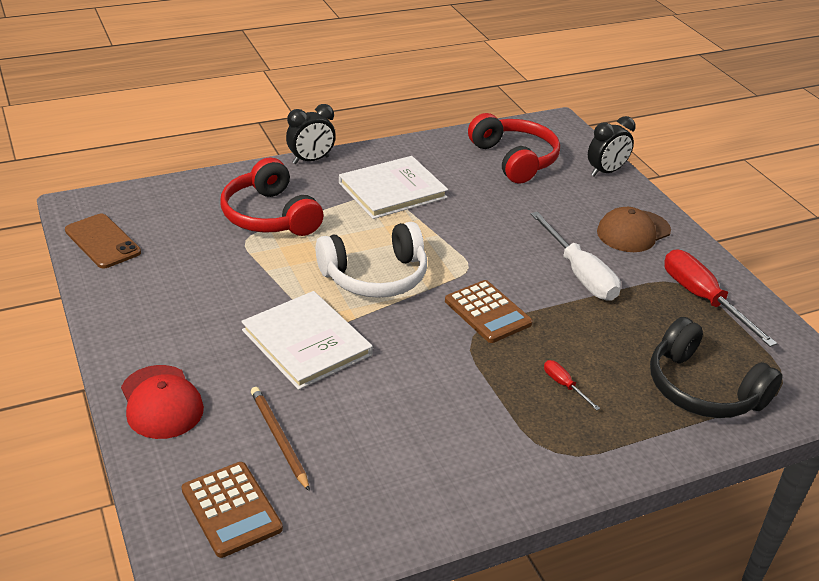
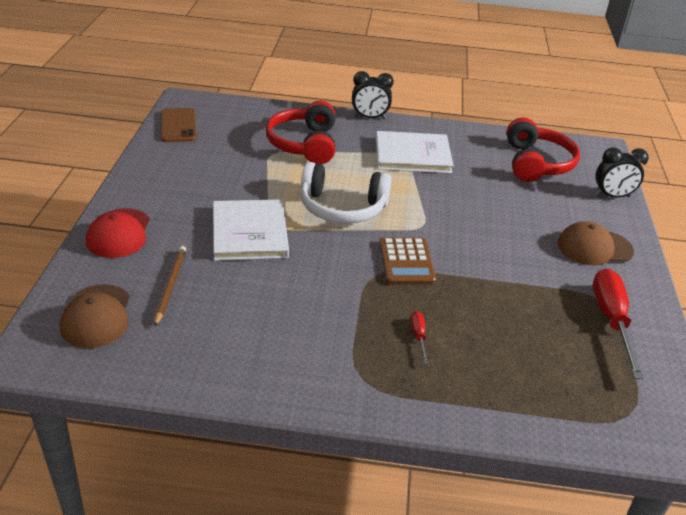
camera: 30 degrees right, 0 degrees up
brown calculator [182,462,283,558] -> brown cap [60,284,129,348]
white screwdriver [531,212,621,301] -> none
black headphones [650,317,783,418] -> none

